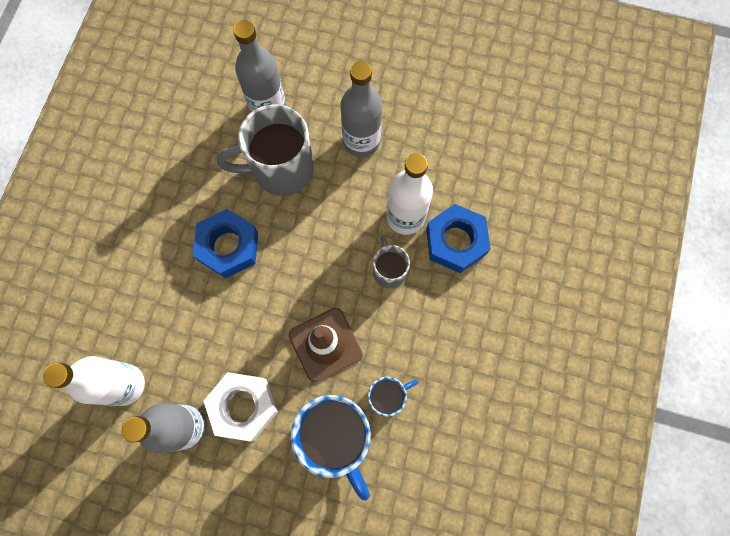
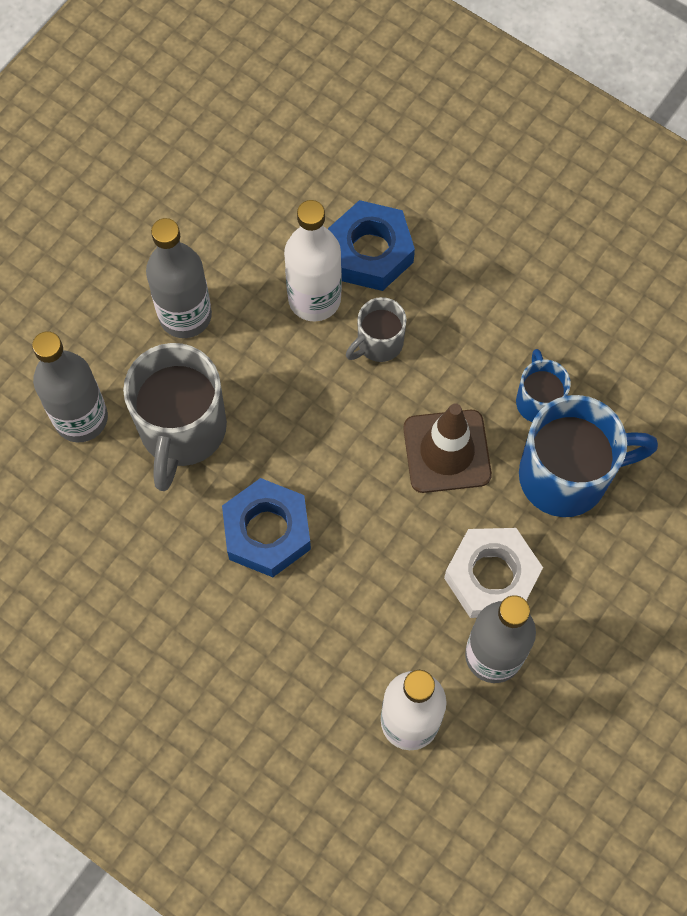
camera: 70 degrees left, 5 degrees down
grey mug [373,236,410,289] -> grey mug turned 45 degrees counterclockwise [346,297,407,362]

